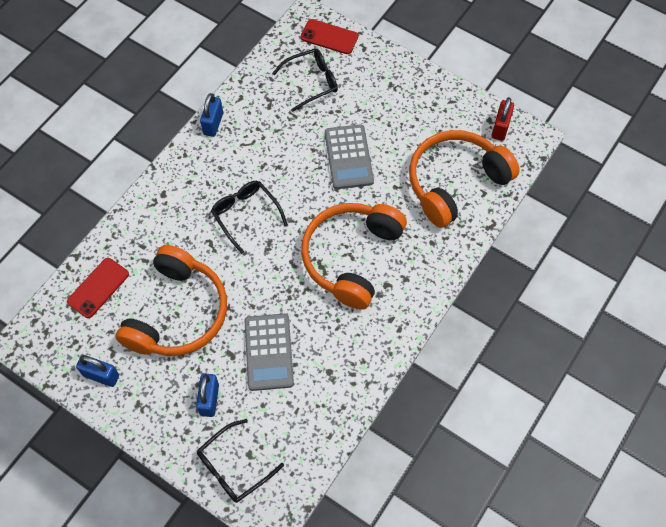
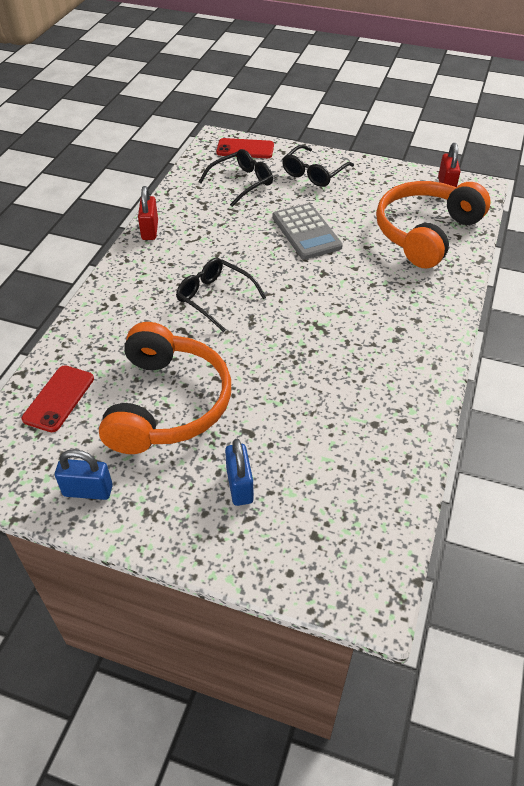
camera: 15 degrees left, 15 degrees down
black glasses [197,419,284,503] -> black glasses moved to [282,145,354,187]
blue padlock [200,93,223,137] -> red padlock [138,186,158,240]
grey calculator [245,314,294,391] -> none
orange headphones [301,203,407,310] -> none

